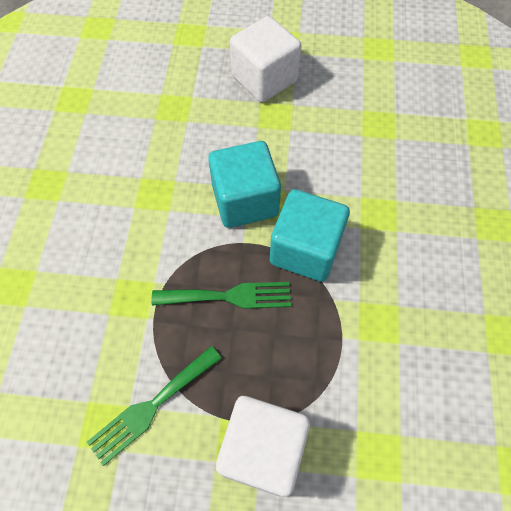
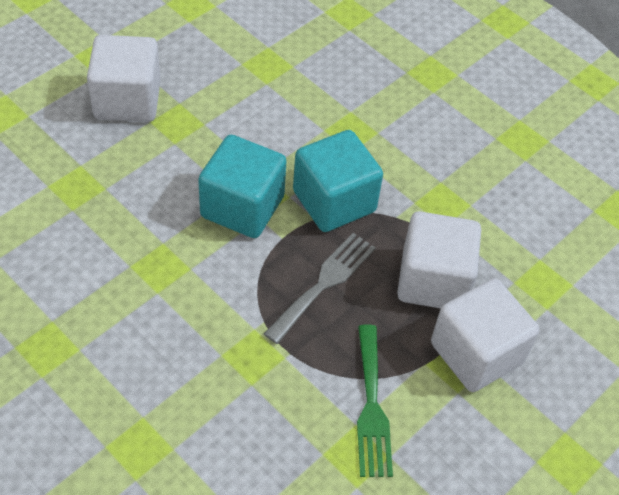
camera: 55 degrees left, 10 degrees down
green fork [151,282,291,309] -> grey fork [263,233,376,344]
none -> white cube [397,211,481,309]

